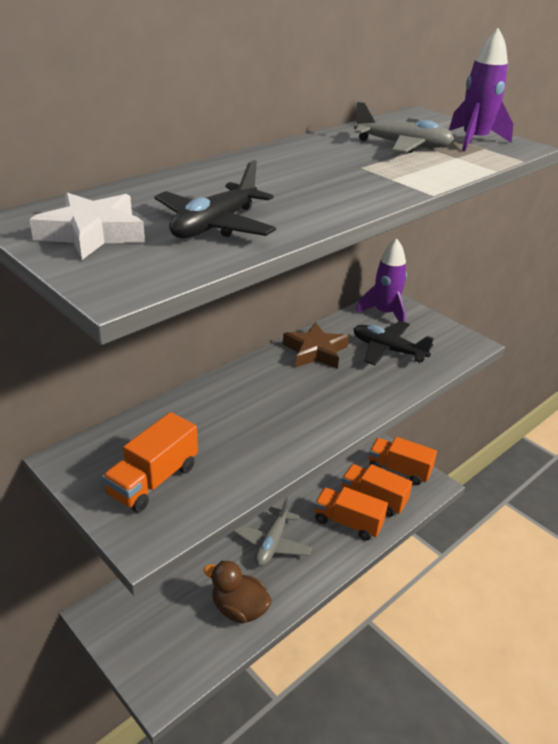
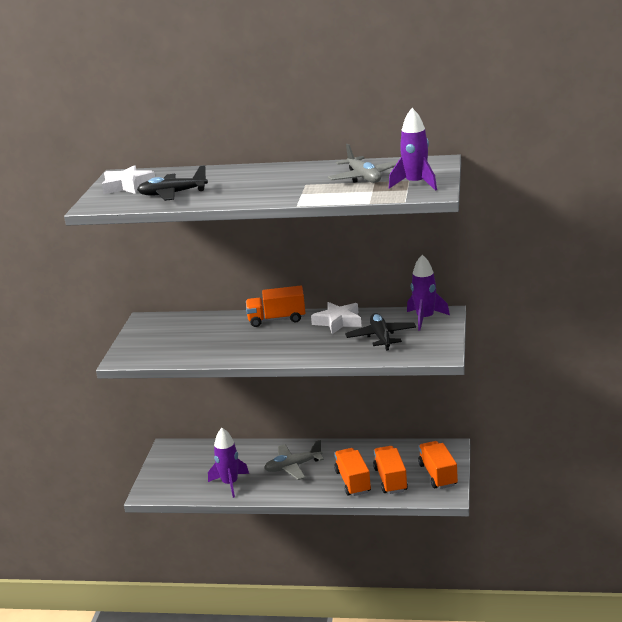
camera: 55 degrees right, 10 degrees down
orange truck [102,412,198,513] -> orange truck moved to [246,286,306,327]
brown duck [203,561,272,624] -> purple rocket [208,428,249,498]
brown star [283,322,349,369] -> white star [311,302,362,334]

